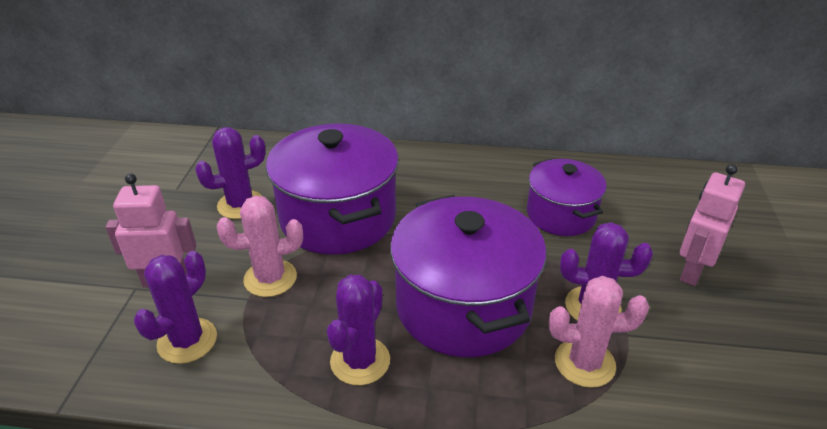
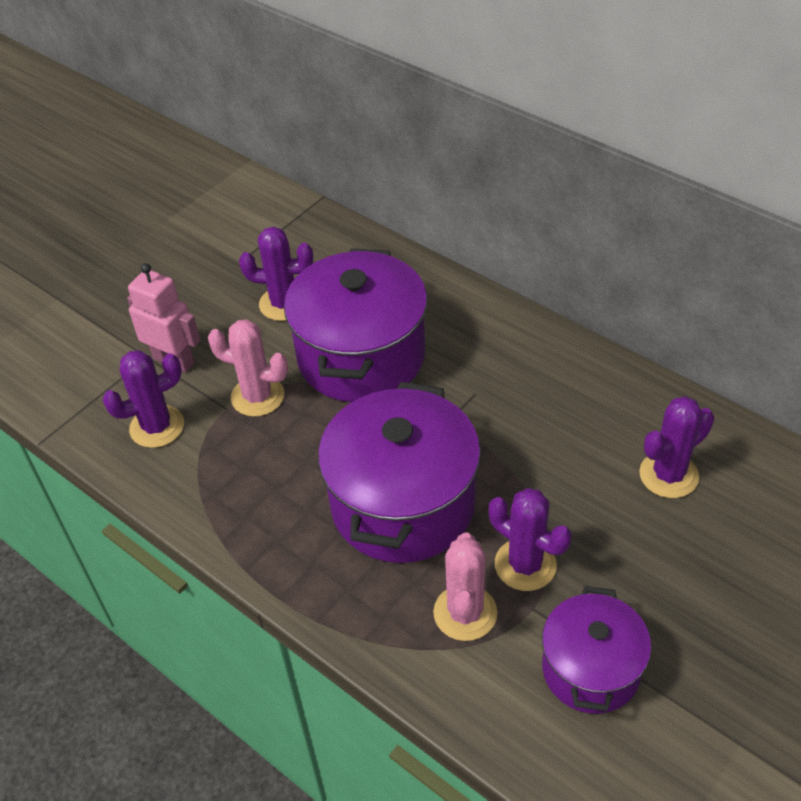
camera: 35 degrees right, 10 degrees up
purple cactus [327,275,390,385] -> purple cactus moved to [639,396,714,498]
purple pot [527,159,607,236] -> purple pot moved to [542,586,651,714]
pink cactus [549,276,649,388] -> pink cactus turned 60 degrees clockwise [433,532,497,641]
pink robot [680,164,745,286] -> none

